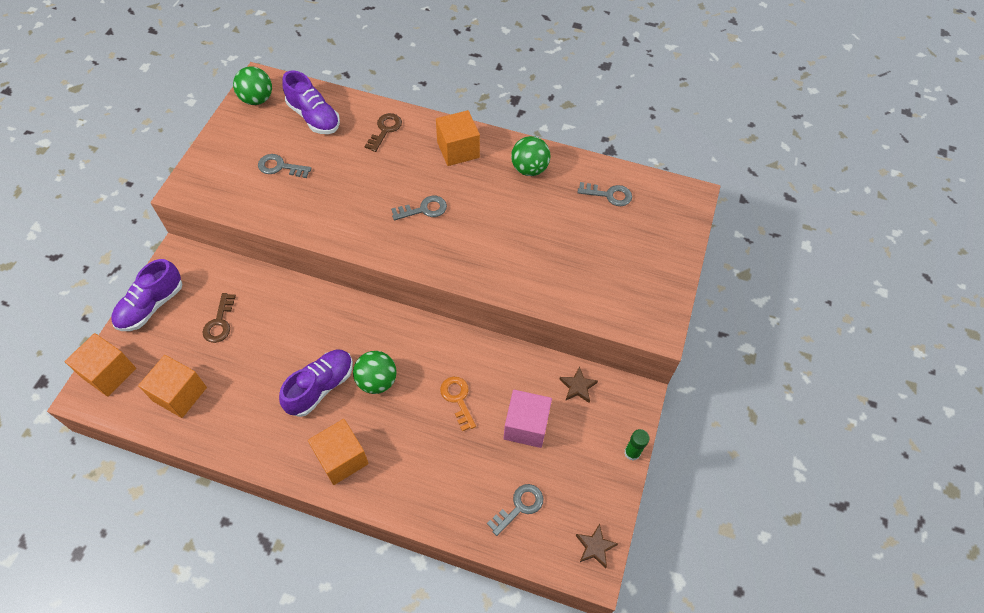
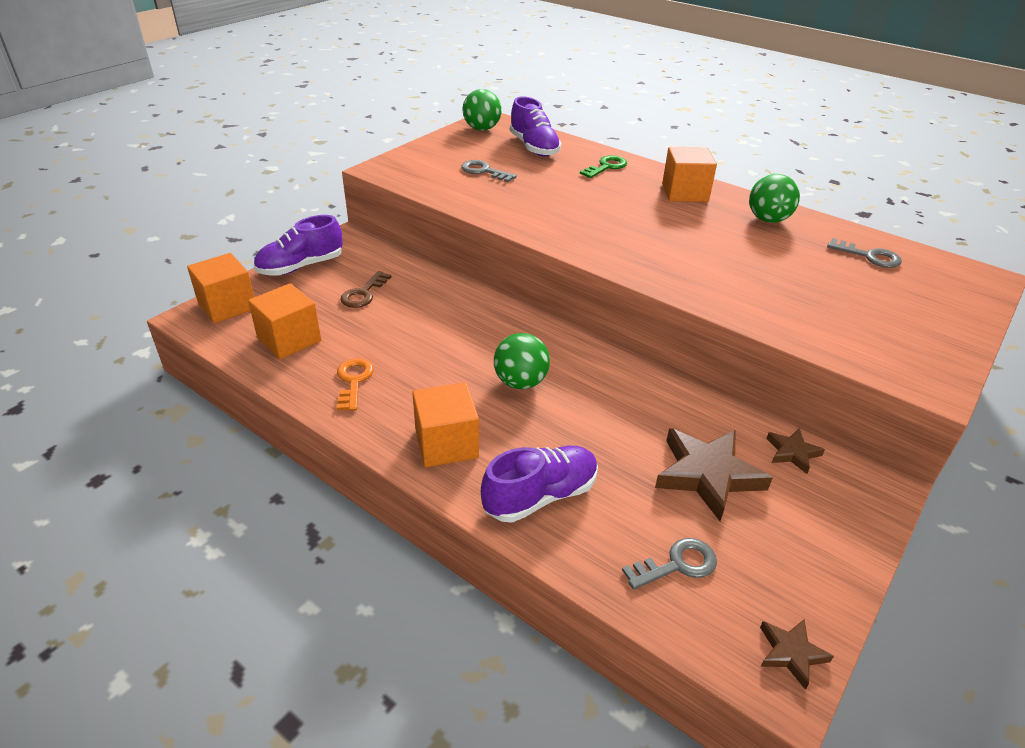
camera: 20 degrees right, 20 degrees down
purple shoe [279,350,353,417] -> purple shoe moved to [481,446,598,523]
brown key [364,113,402,152] -> green key [580,155,627,178]
grey key [391,196,447,220] -> none
orange key [440,377,476,431] -> orange key moved to [337,358,374,411]
pink cube [503,390,552,448] -> brown star [655,428,773,521]
green glue stick [624,429,650,461] -> none

